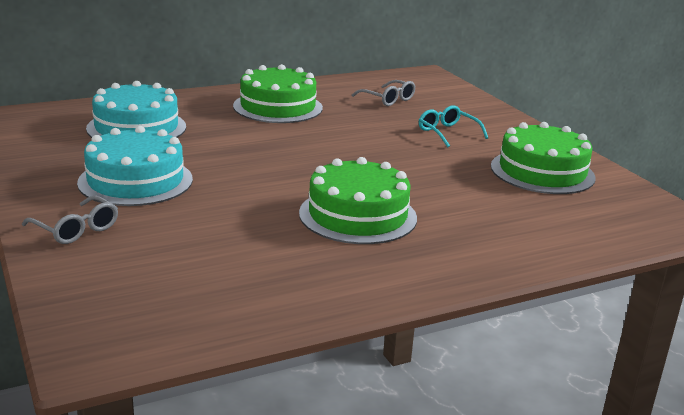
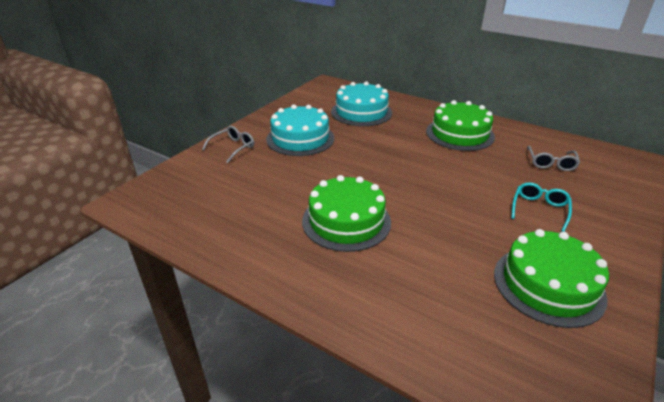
camera: 60 degrees right, 10 degrees up
grey glasses [22,196,118,244] -> grey glasses turned 150 degrees counterclockwise [202,126,254,163]

